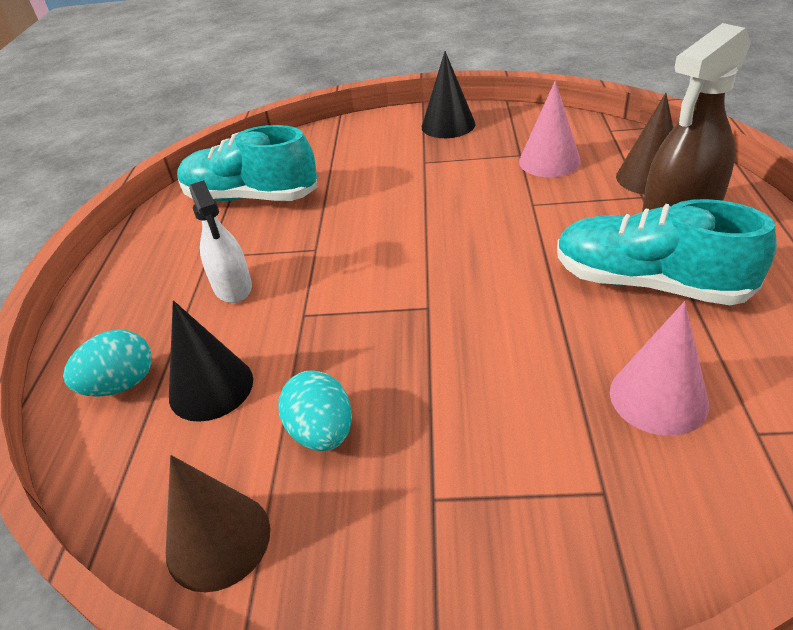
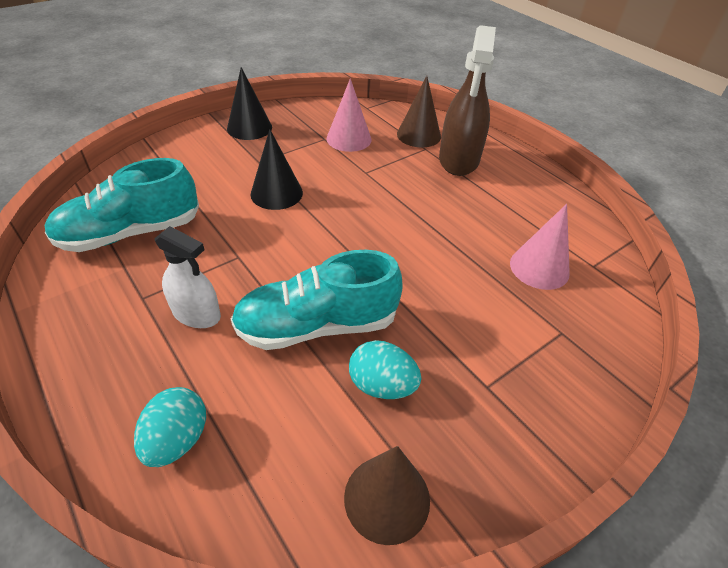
camera: 45 degrees left, 5 degrees up
black cone [169,301,253,422] -> black cone moved to [251,129,303,210]
turquoise shoe [557,199,777,305] -> turquoise shoe moved to [231,250,403,350]

